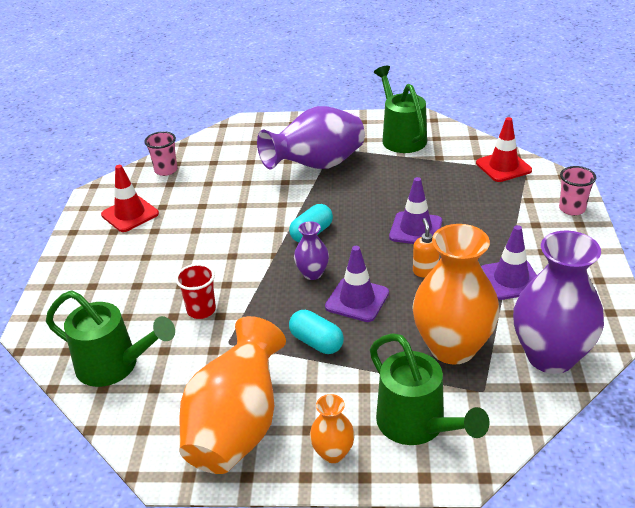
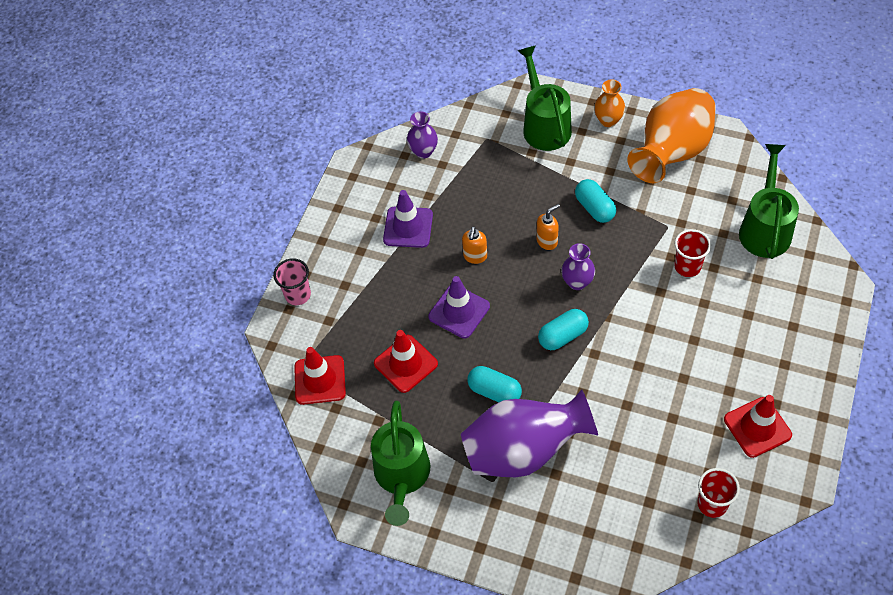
camera: 160 degrees left, 20 degrees up
green watering can [46,291,175,387] -> green watering can turned 60 degrees clockwise [739,144,799,259]
pink cup [144,131,178,176] -> red cup [697,468,740,518]
purple traffic cone [325,246,389,322] -> orange soap dispenser [536,204,560,250]
orange vase [412,224,499,365] -> none
purple vase [513,231,604,374] -> purple vase [407,111,438,159], size x0.47
none -> red traffic cone [374,330,438,393]
none -> turquoise capsule [468,366,522,402]

